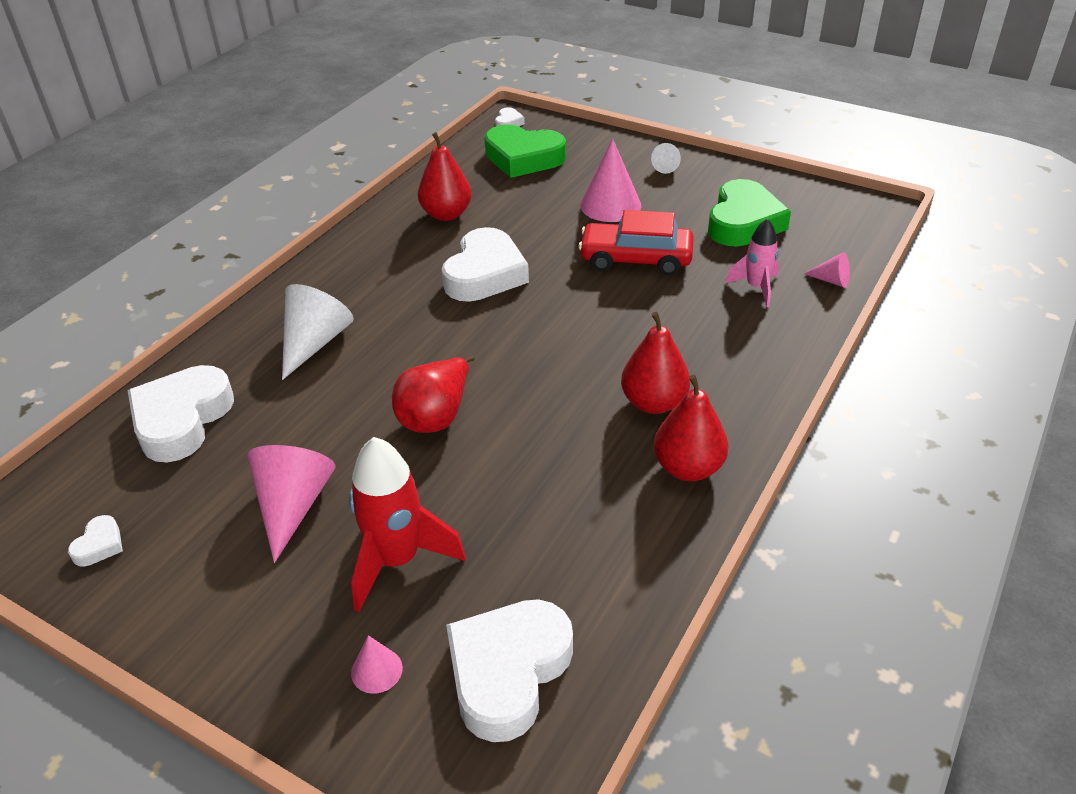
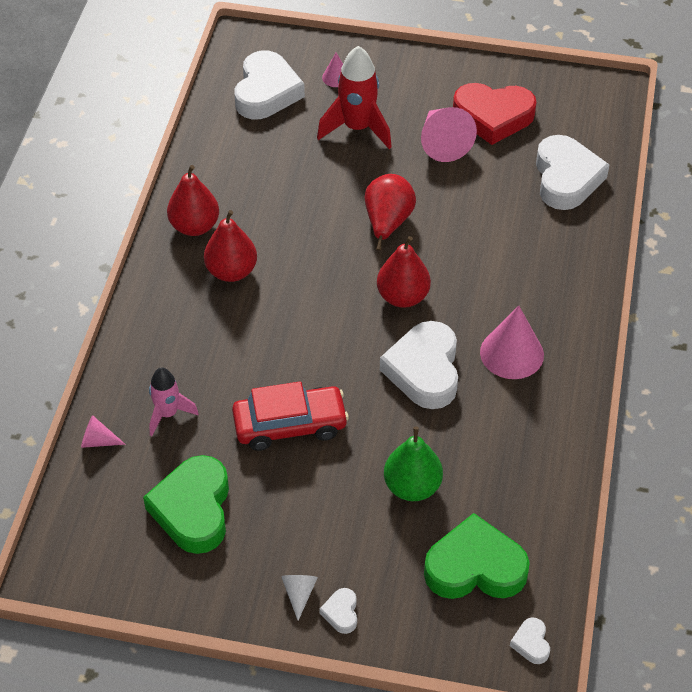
camera: 160 degrees right, 10 degrees up
white heart [68,515,123,567] -> white heart moved to [319,588,357,634]
white cone [282,284,354,380] -> none
red pear [418,132,472,221] -> red pear moved to [377,236,431,308]
pink cone [580,139,641,222] -> pink cone moved to [480,306,544,379]
none -> green pear [384,426,443,501]
none -> red heart [453,83,537,145]

